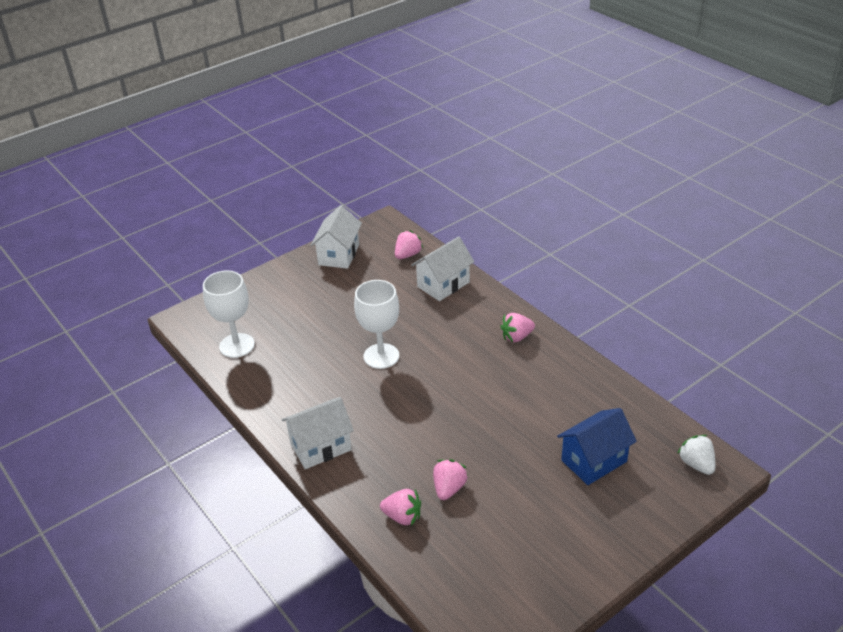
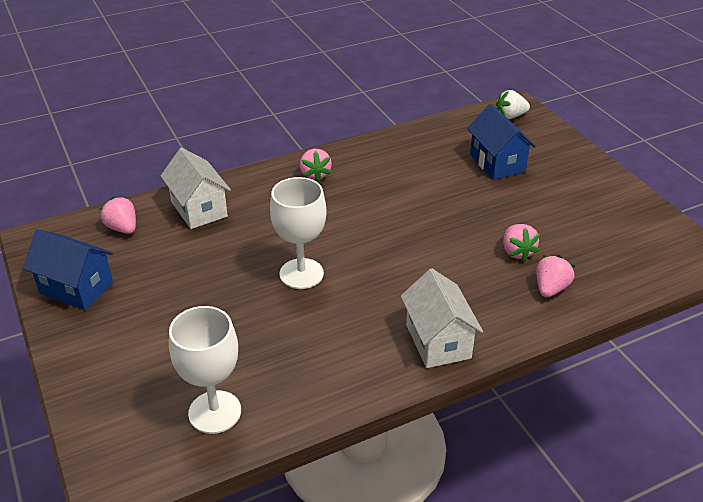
camera: 80 degrees left, 0 degrees up
white house [311,205,362,269] -> blue house [23,229,113,310]
pink strawberry [433,459,468,500] -> pink strawberry turned 135 degrees counterclockwise [503,224,540,261]

